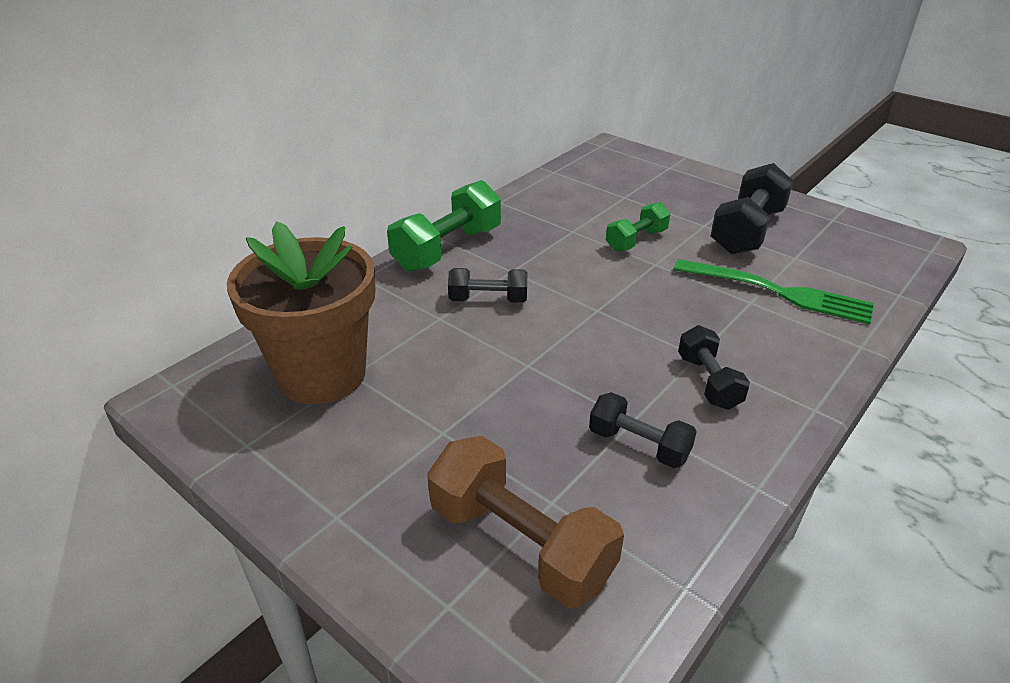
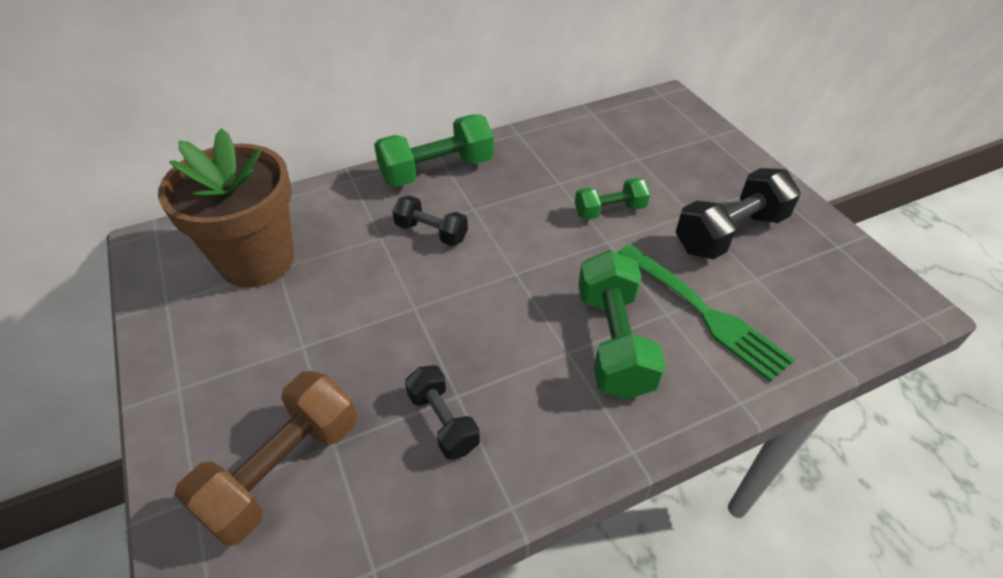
camera: 25 degrees right, 10 degrees up
brown dumbbell [427,436,624,608] -> brown dumbbell turned 60 degrees clockwise [174,371,357,547]
black dumbbell [678,325,750,410] -> none
none -> green dumbbell [578,250,666,399]

